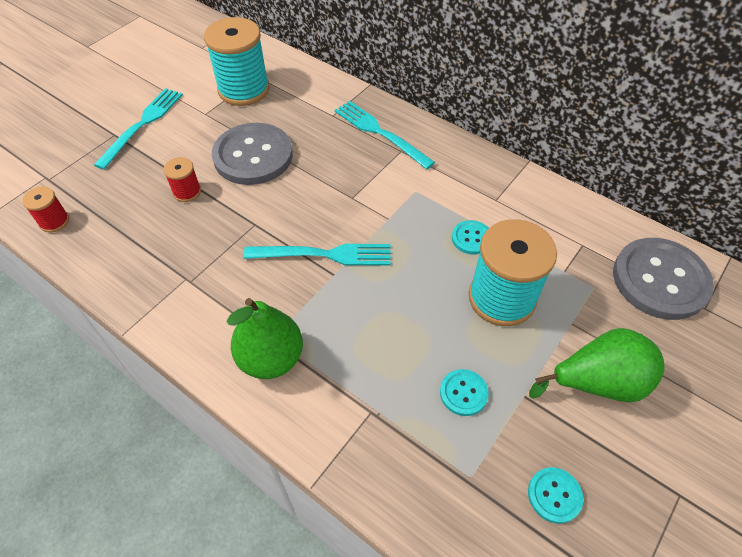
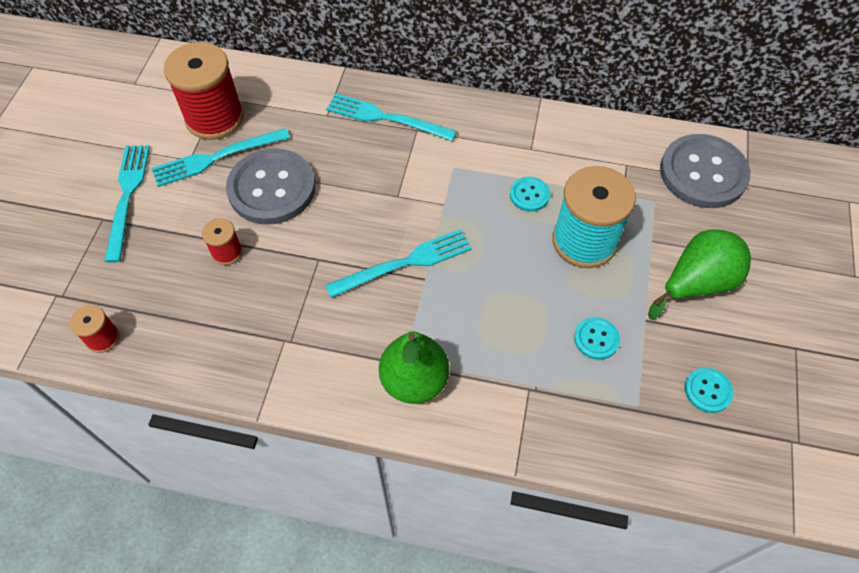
camera: 25 degrees left, 5 degrees up
turquoise spool [204,17,269,106] -> red spool [164,42,244,140]
none -> turquoise fork [152,128,290,187]

